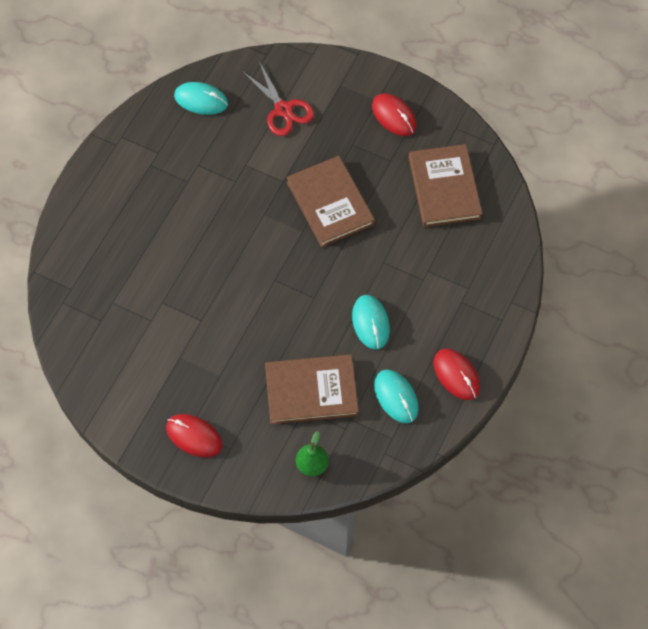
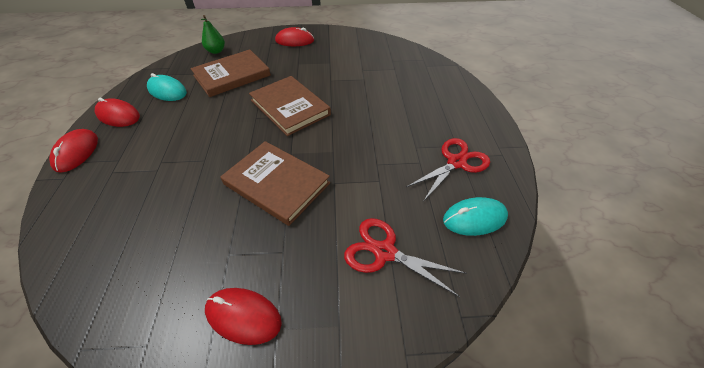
camera: 150 degrees right, 15 degrees down
turquoise mouse [352,295,390,349] -> none
brown book [409,144,482,227] -> brown book moved to [249,76,331,136]
none -> red mouse [49,129,98,172]
none -> red scissors [406,138,490,202]

